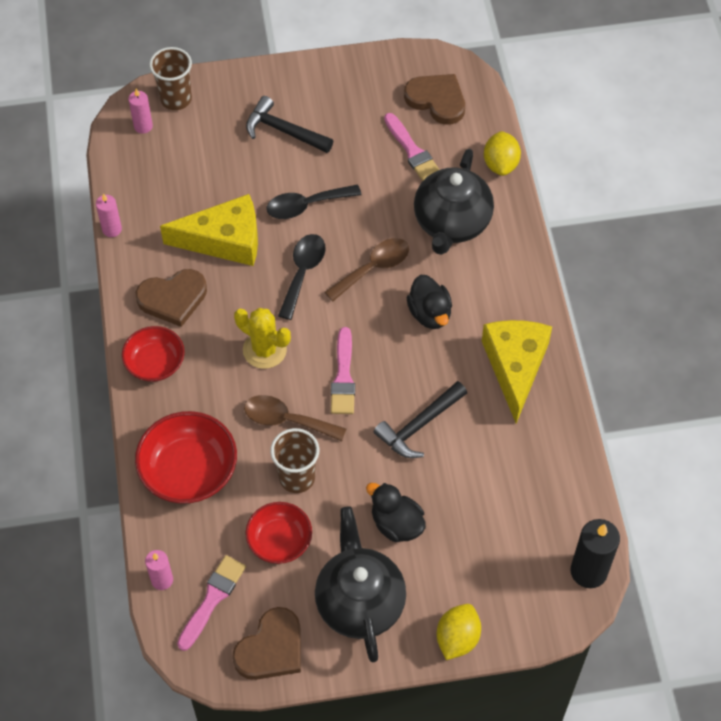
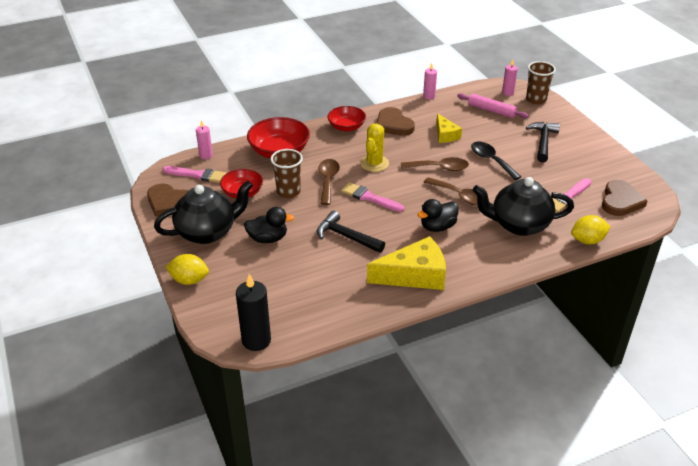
camera: 75 degrees right, 20 degrees down
yellow cheese [160,194,258,266] -> yellow cheese [436,113,462,143], size x0.57
black spoon [278,234,326,320] -> brown spoon [401,157,469,171]
pink brush [331,327,355,414] -> pink brush turned 45 degrees clockwise [341,182,404,212]
black duck [366,483,426,542] -> black duck turned 60 degrees clockwise [244,207,294,243]
none -> pink rolling pin [457,93,529,119]

